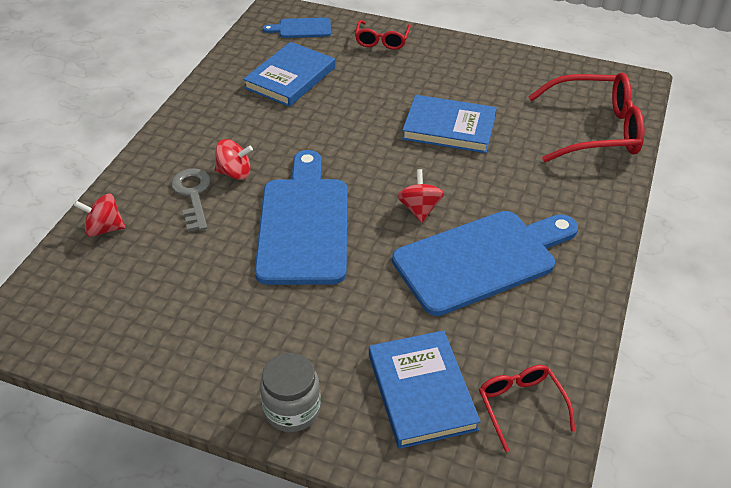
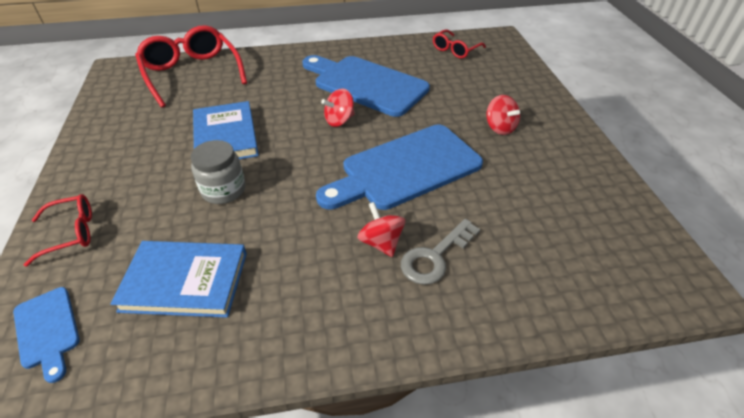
camera: 120 degrees left, 0 degrees up
red spinning top [74,194,126,237] -> red spinning top moved to [487,95,520,135]
grey jar [260,353,321,432] -> grey jar moved to [191,140,245,204]
blue book [369,330,481,449] -> none

